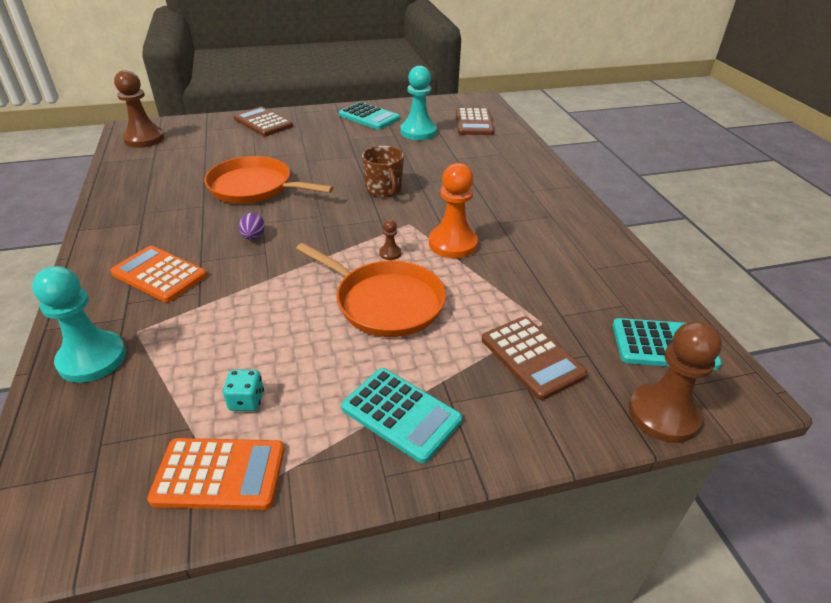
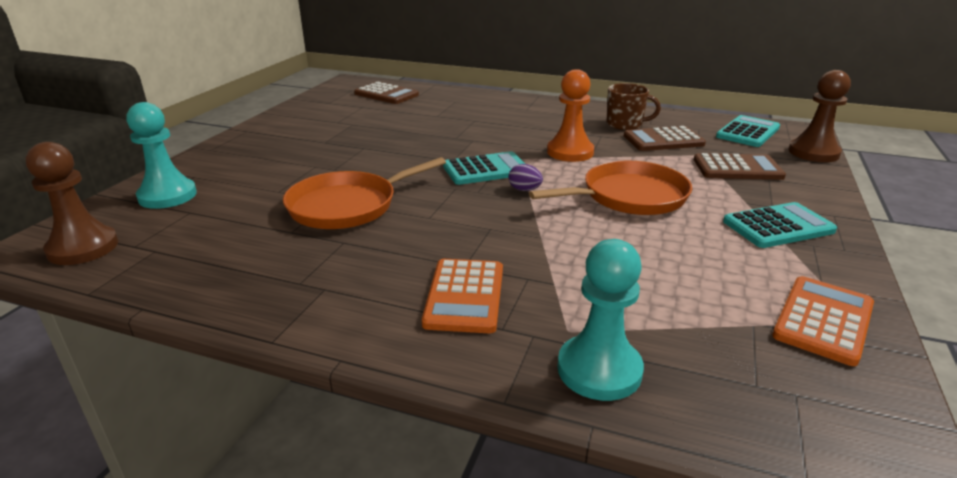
camera: 55 degrees left, 10 degrees down
orange calculator [110,246,207,302] -> orange calculator turned 60 degrees counterclockwise [422,259,503,333]
turquoise dice [223,370,264,411] -> none
brown calculator [234,107,293,136] -> brown calculator moved to [624,126,706,151]
purple egg [239,213,265,240] -> purple egg moved to [508,164,543,191]
turquoise calculator [339,102,400,130] -> turquoise calculator moved to [443,151,525,185]
brown mug [362,146,404,197] -> brown mug moved to [606,83,661,130]
brown pawn [379,219,401,260] -> none
turquoise pawn [400,66,437,140] -> turquoise pawn moved to [126,102,197,209]

